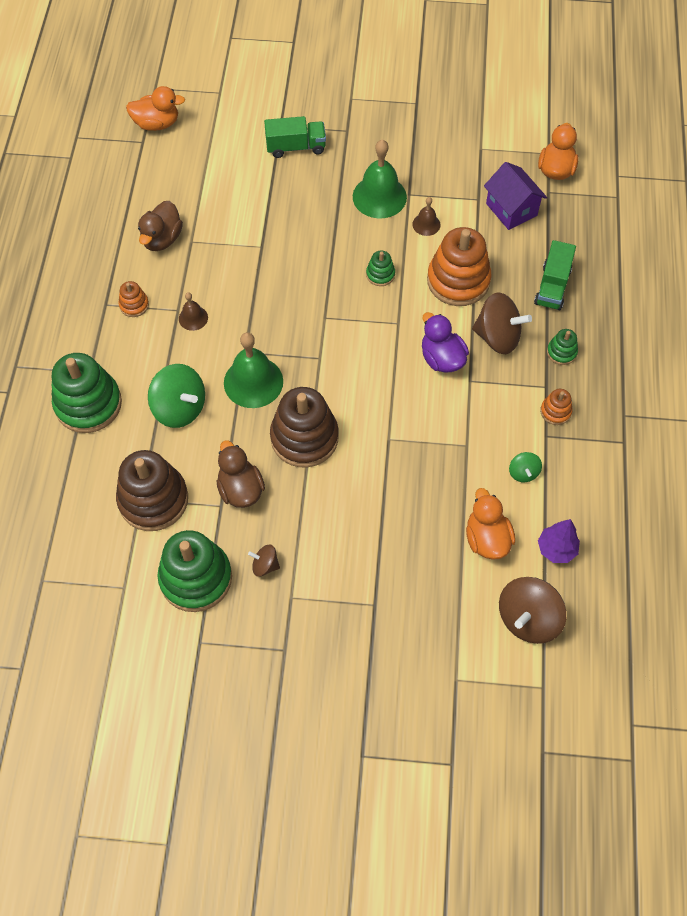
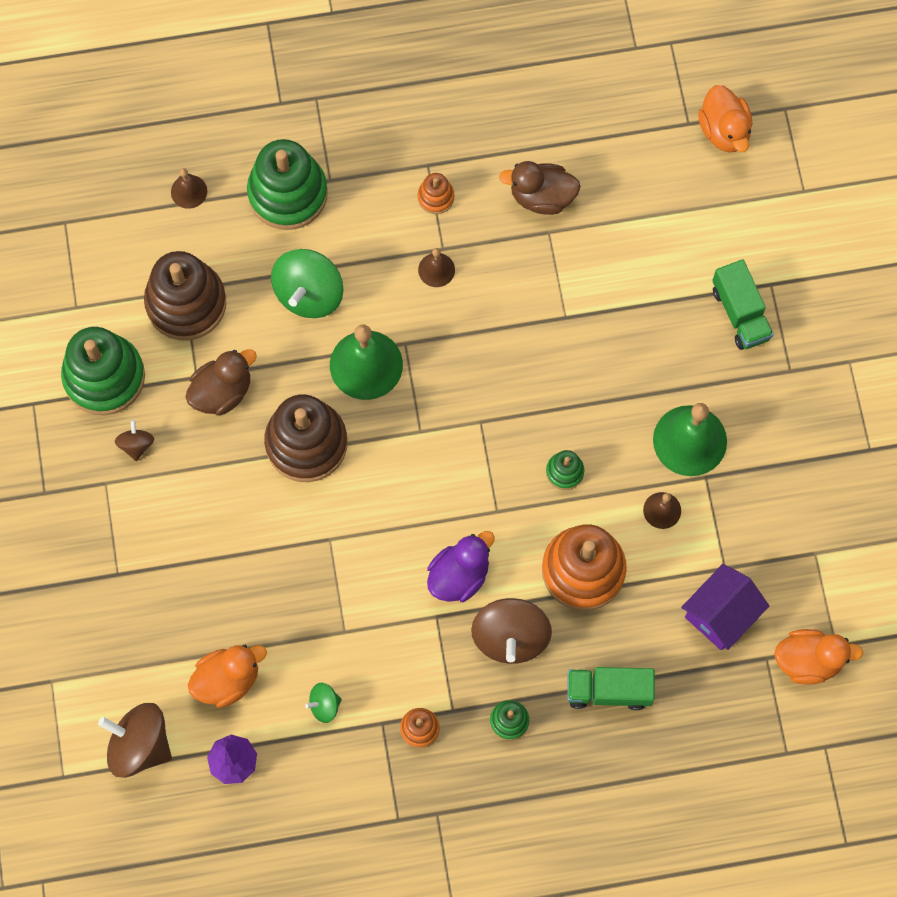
camera: 75 degrees right, 10 degrees up
none -> brown bell [171,168,207,209]

